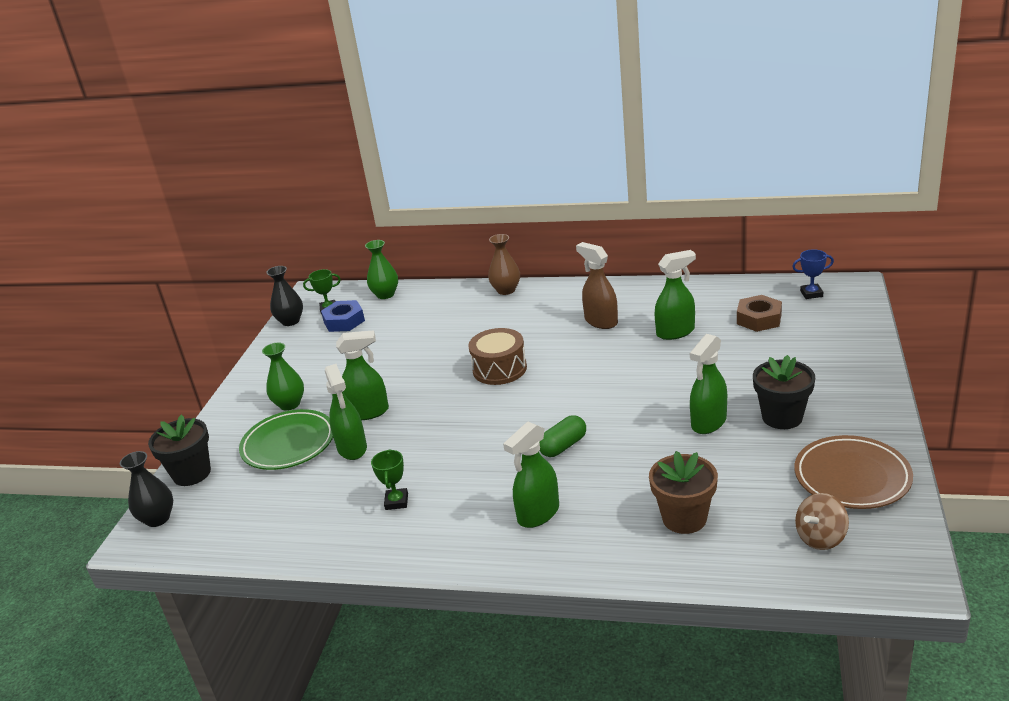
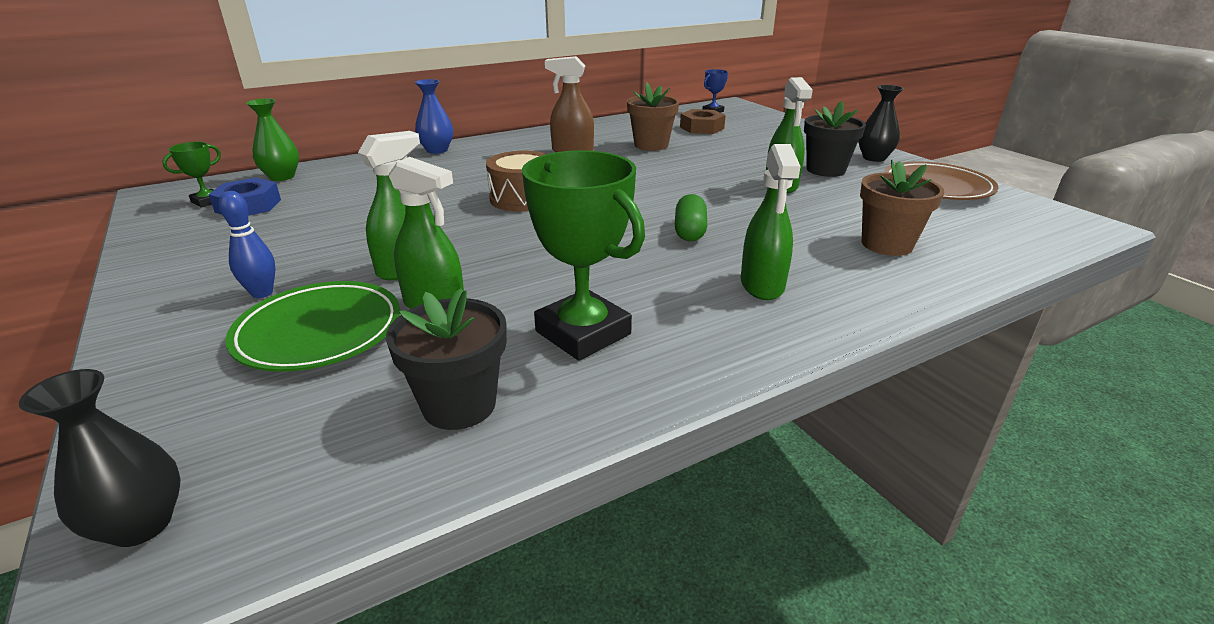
camera: 45 degrees left, 0 degrees up
black flower pot [148,414,211,486] -> black flower pot moved to [386,288,507,430]
green vase [262,343,304,411] -> blue bowling pin [219,191,275,298]
black vase [266,266,303,326] -> black vase moved to [858,85,904,162]
green trophy [371,449,408,510] -> green trophy [522,150,645,361], size x2.09
brown vase [488,234,520,295] -> blue vase [415,79,453,154]
green spray bottle [655,250,696,340] -> brown flower pot [627,82,679,151]
brown spinning top [795,493,849,550] -> none

